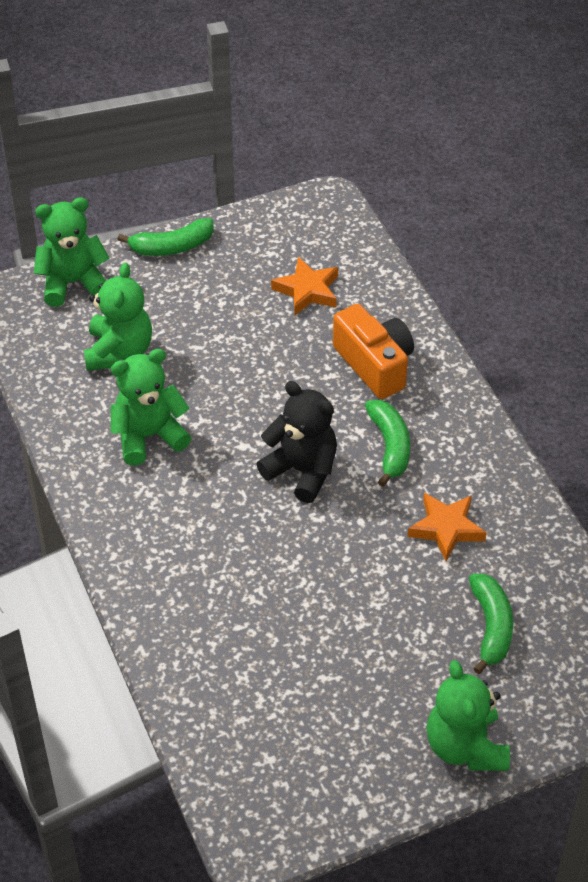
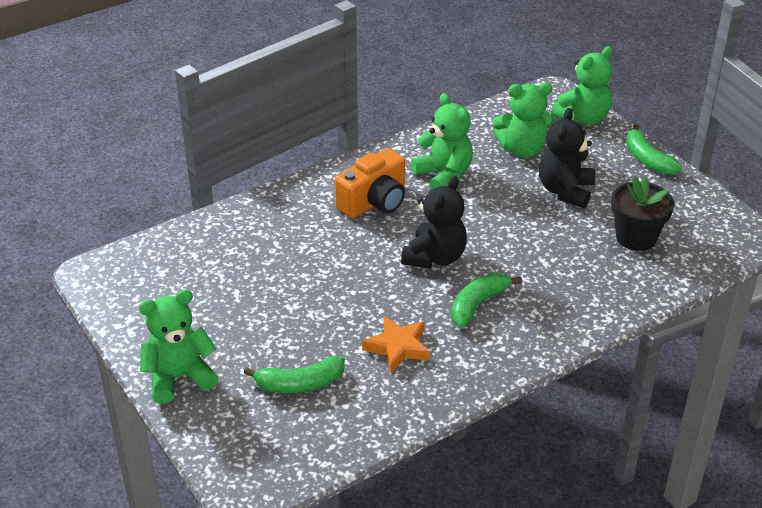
camera: 80 degrees right, 10 degrees down
green teddy bear [34,197,110,307] -> green teddy bear turned 75 degrees clockwise [551,46,613,125]
orange star [271,257,338,315] -> black flower pot [611,176,675,251]
orange camera [333,304,414,399] -> orange camera moved to [335,148,405,218]
green banana [365,400,410,487] -> green banana turned 150 degrees clockwise [451,273,522,328]
none -> black teddy bear [539,108,595,208]

